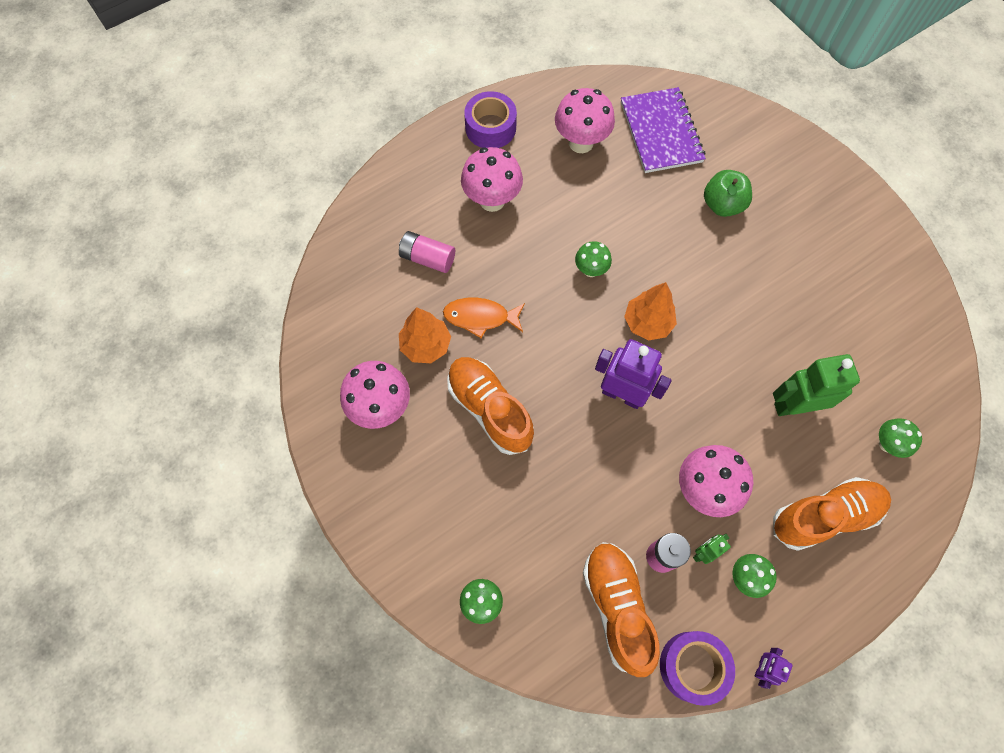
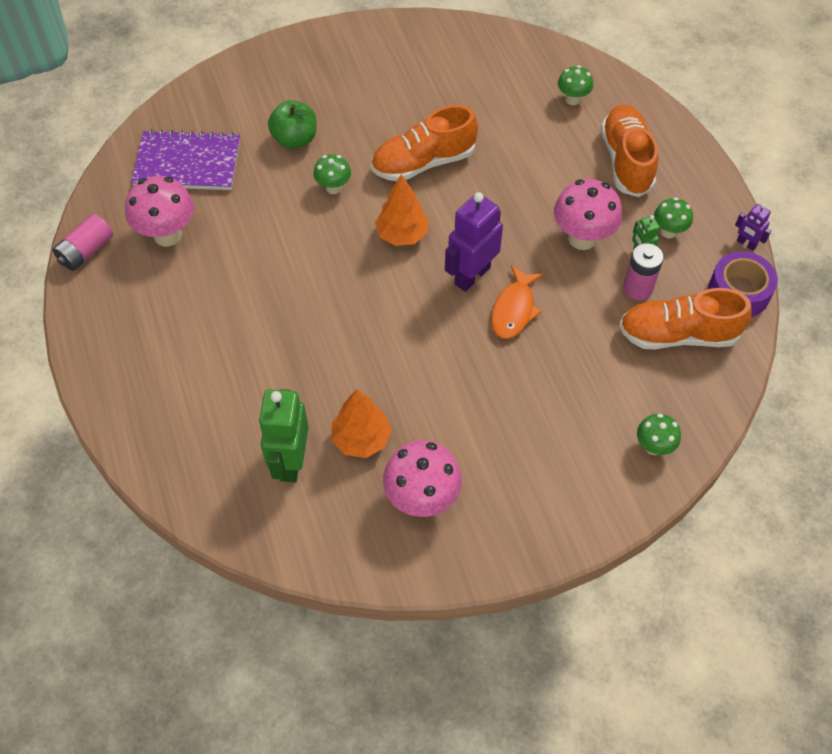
camera: 75 degrees left, 10 degrees down
pink battery [399,231,455,273] -> pink battery moved to [52,214,113,271]
orange fish [443,298,525,338] -> orange fish moved to [491,265,543,339]
orange shoe [447,357,534,455] -> orange shoe moved to [371,105,478,181]
pink mushroom [461,147,523,212] -> none
purple tape [464,91,517,148] -> none
green mushroom [575,241,612,277] -> green mushroom moved to [313,154,351,194]
green robot [773,354,860,416] -> green robot moved to [259,389,309,482]

